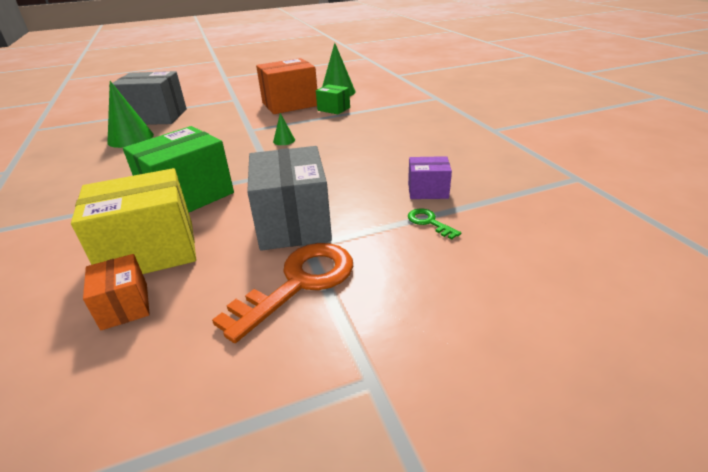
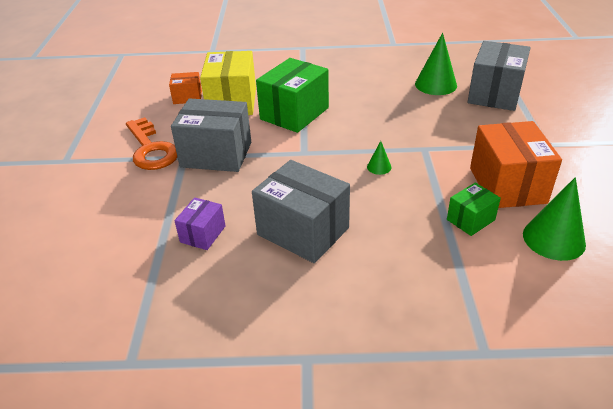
camera: 110 degrees right, 5 degrees up
green box [123,126,234,212] -> green box turned 60 degrees clockwise [256,58,329,133]
green key [408,208,461,239] -> none
none -> grey box [252,160,350,263]

